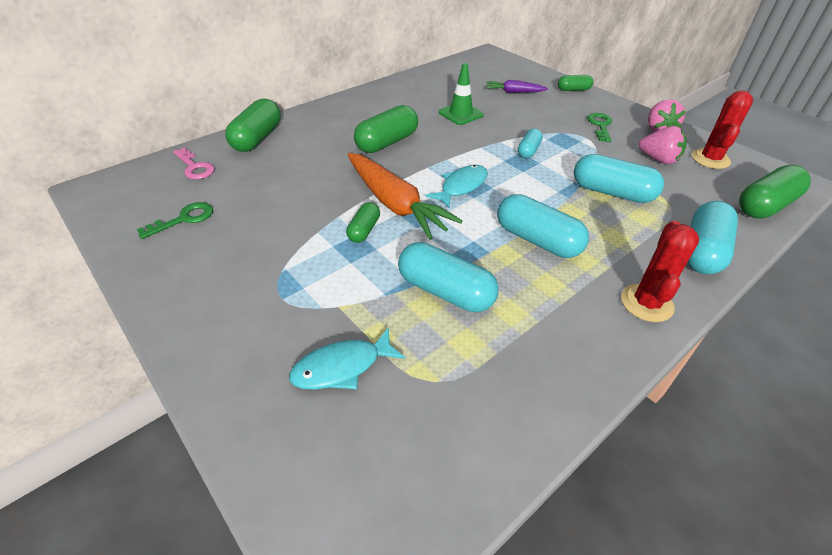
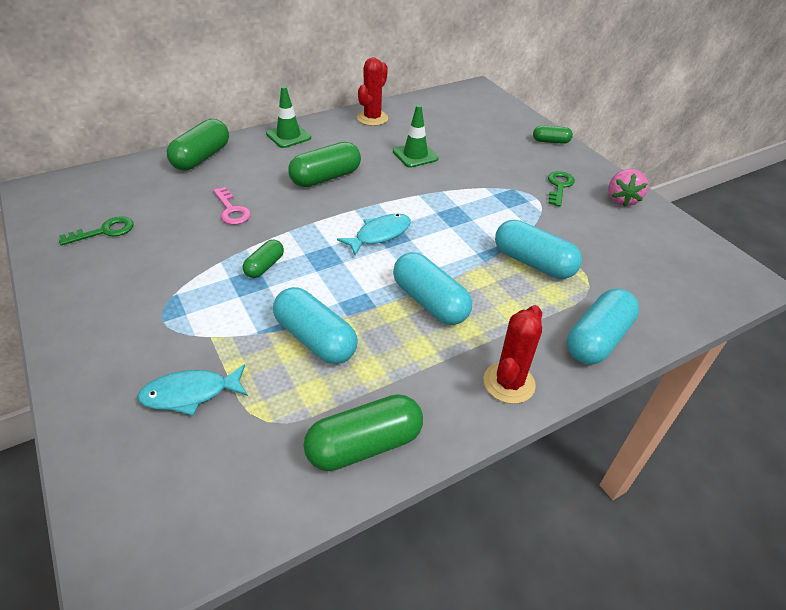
camera: 10 degrees right, 0 degrees up
pink key [173,148,215,179] -> pink key moved to [213,187,251,225]
orange carrot [348,153,463,240] -> none
purple carrot [486,80,548,93] -> none
turquoise capsule [518,128,543,158] -> none
pink strawberry [639,126,687,164] -> none
red cactus [692,91,753,169] -> red cactus moved to [357,57,388,126]
green capsule [739,165,811,219] -> green capsule moved to [303,394,423,471]
none -> green traffic cone [266,86,311,148]

